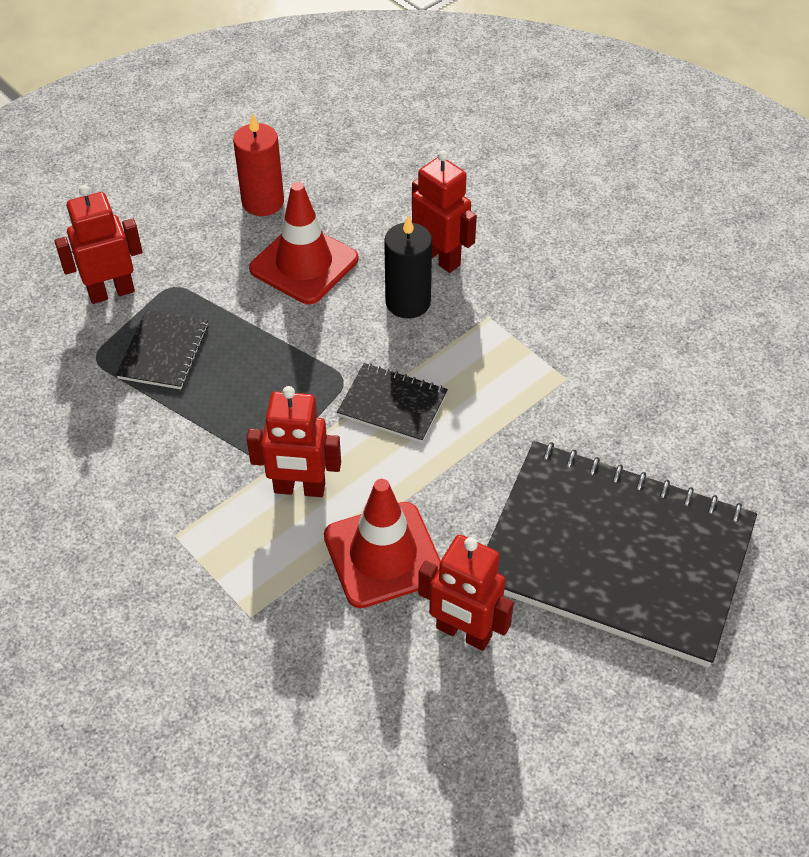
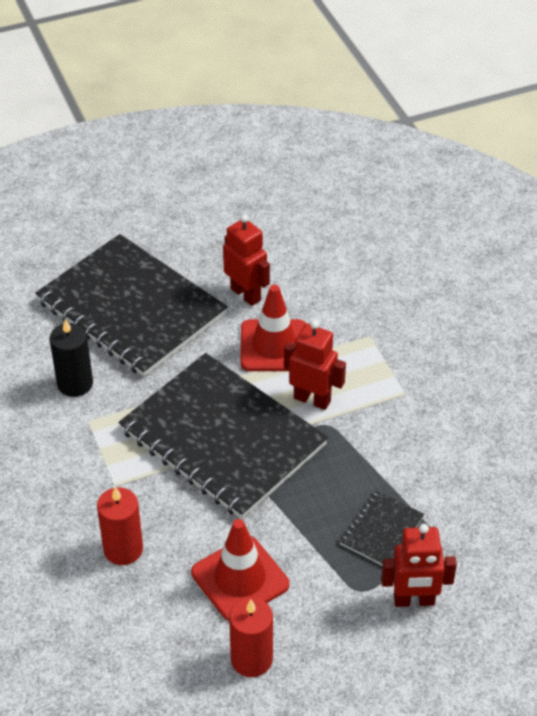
camera: 160 degrees left, 5 degrees down
black notebook [337,363,448,443] -> black notebook [119,353,328,519], size x2.39
black candle [384,215,432,319] -> black candle moved to [49,319,93,397]
red robot [412,150,477,273] -> red candle [97,487,143,565]

